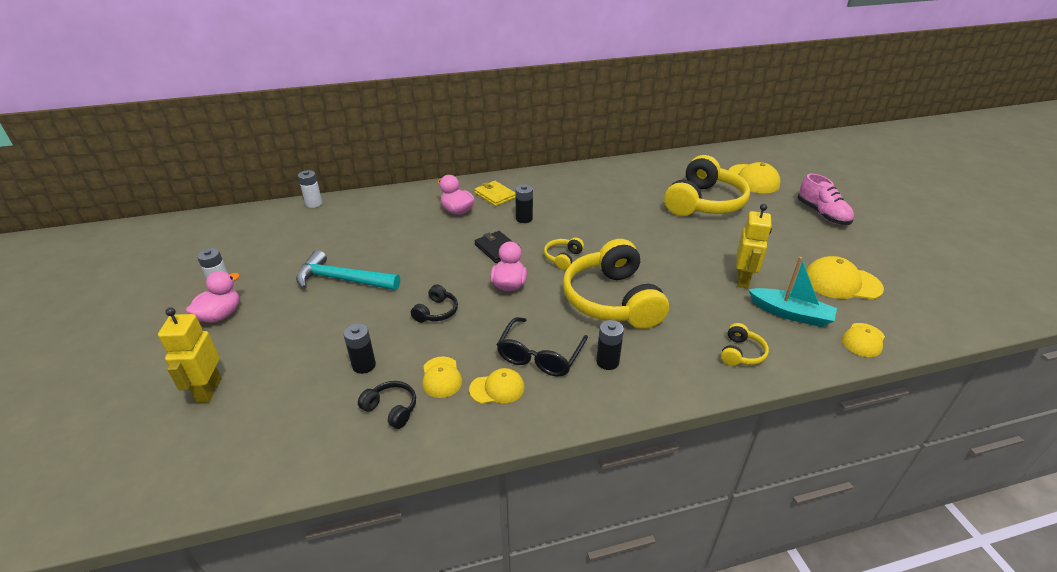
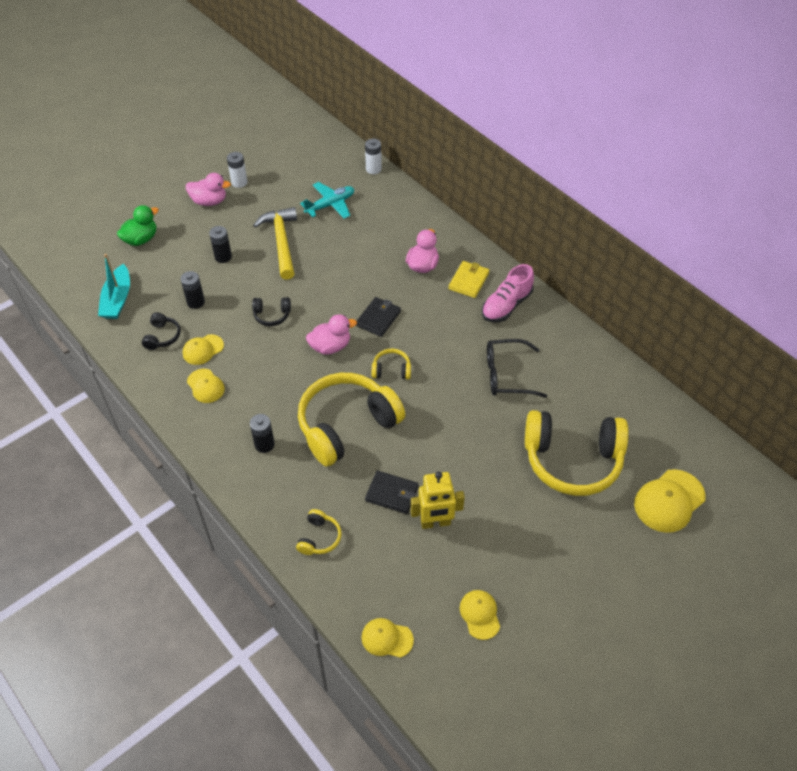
camera: 65 degrees right, 15 degrees up
yellow robot [158,307,221,403] -> green duck [117,205,159,246]
turquoise hammer [296,250,400,290] -> yellow hammer [253,207,297,280]
black glasses [497,317,588,376] -> black glasses moved to [487,339,547,398]
black battery [515,184,533,223] -> black battery moved to [209,226,232,263]
yellow headphones [721,323,769,366] -> yellow headphones turned 75 degrees counterclockwise [296,509,342,555]
turquoise boat [748,257,837,327] -> turquoise boat moved to [98,254,130,319]
pink shoe [798,173,854,225] -> pink shoe moved to [482,264,534,322]
yellow cap [806,256,884,300] -> yellow cap [460,590,500,640], size x0.61
none -> turquoise plane [300,182,354,219]
none -> black wallet [365,471,419,514]

